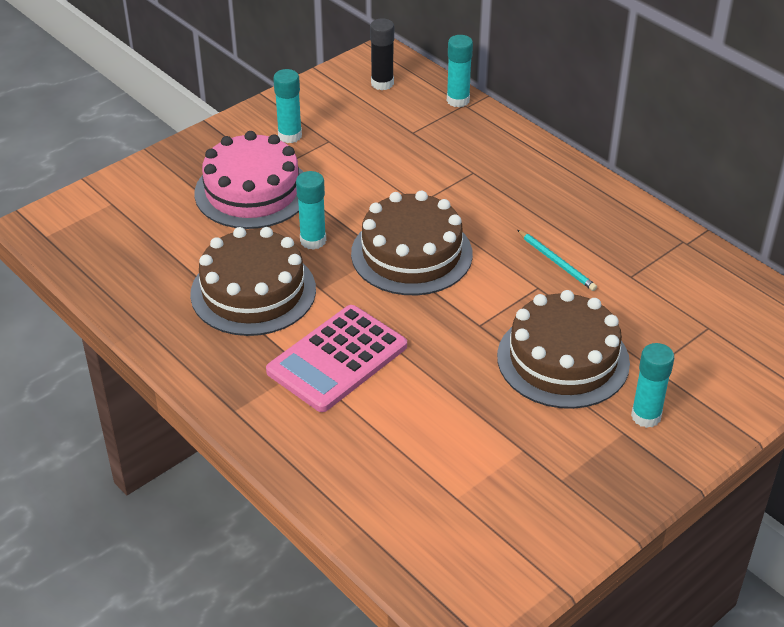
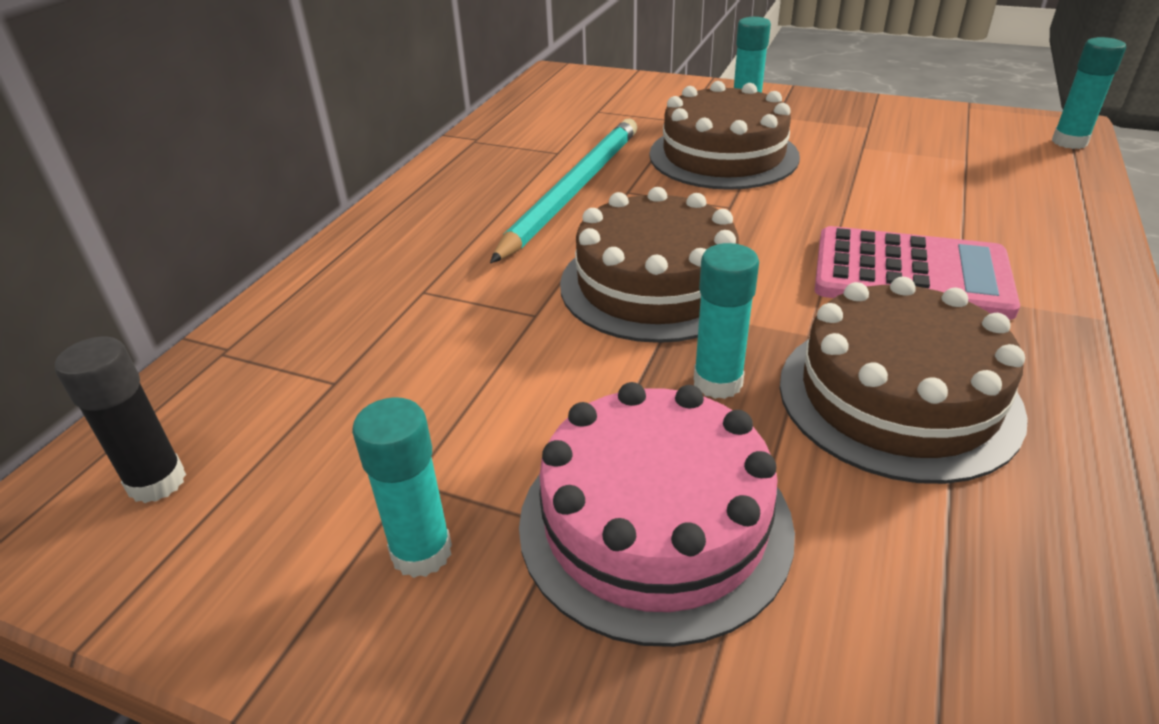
camera: 115 degrees left, 5 degrees down
turquoise glue stick [447,35,473,107] -> turquoise glue stick moved to [1052,37,1126,149]
turquoise pencil [517,230,597,291] -> turquoise pencil [490,119,637,263], size x2.16

